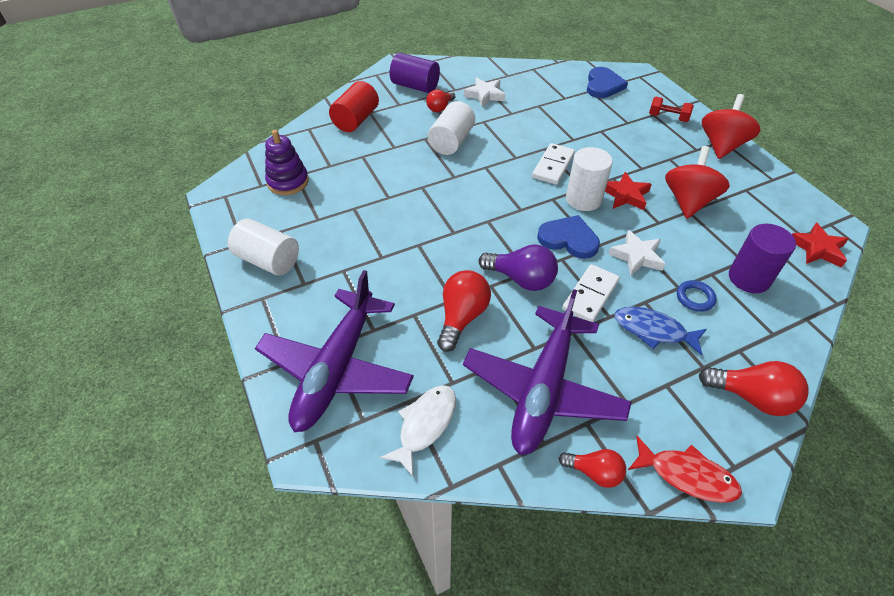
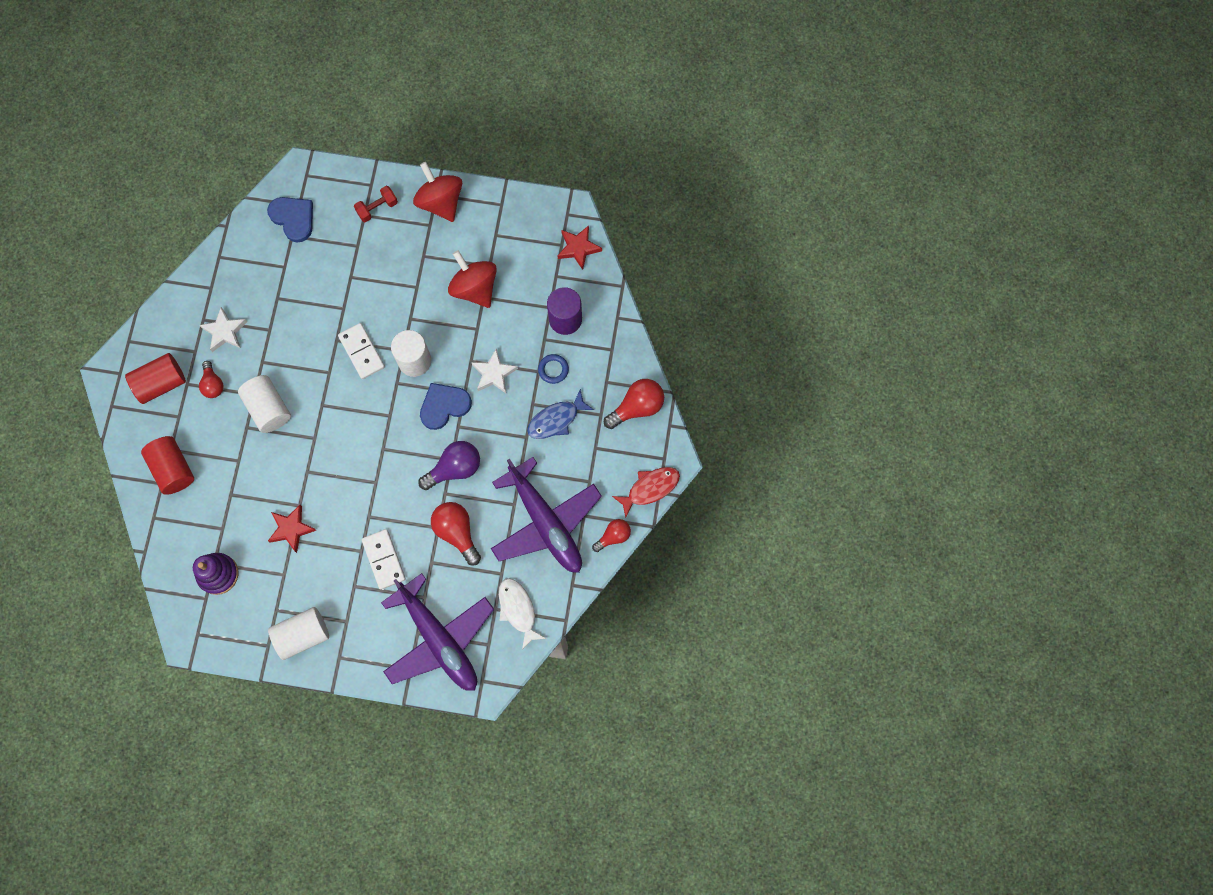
camera: 55 degrees left, 25 degrees up
purple cylinder [390,53,440,93] -> red cylinder [125,353,186,404]
white domino [562,264,620,322] -> white domino moved to [362,529,406,590]
red star [605,172,652,210] -> red star moved to [268,505,317,553]

